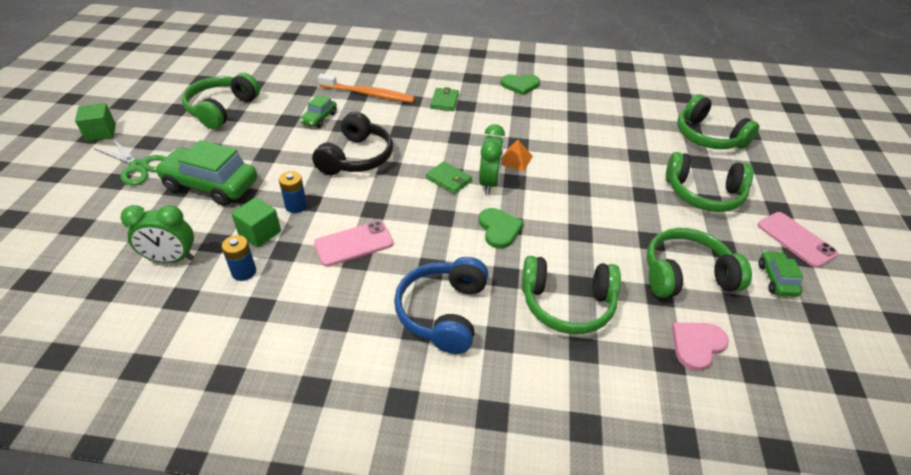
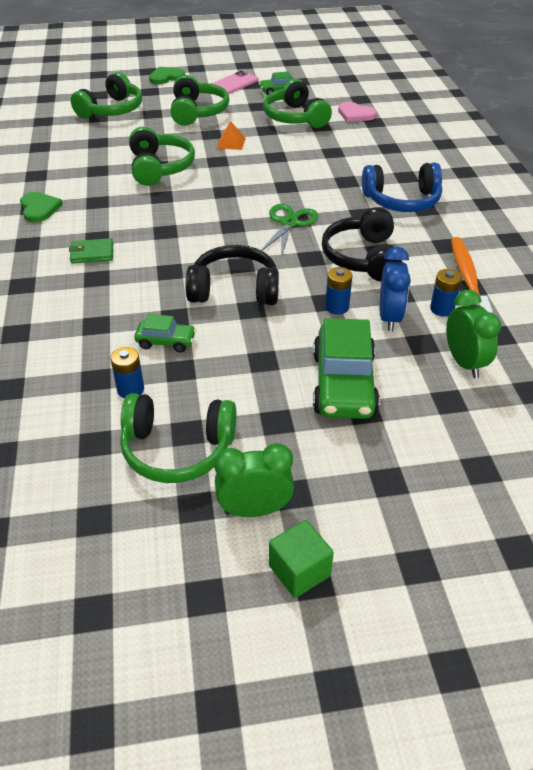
camera: 105 degrees left, 0 degrees up
green scissors [95,139,166,185] -> green scissors moved to [261,204,318,258]
green cube [231,197,281,247] -> blue clock [380,247,411,331]
pink phone [314,221,394,266] -> black headphones [322,207,402,281]
orange toothbrush [318,74,415,103] -> orange toothbrush moved to [451,237,493,313]
green wallet [426,161,472,194] -> none
green clock [479,124,505,194] -> green clock moved to [214,443,294,517]
green heart [479,208,524,249] -> green heart moved to [149,67,185,84]
orange pyramid [501,140,533,171] -> orange pyramid moved to [217,121,246,150]
green headphones [522,256,621,334] -> green headphones moved to [129,127,195,186]
none -> blue battery [110,347,144,398]

